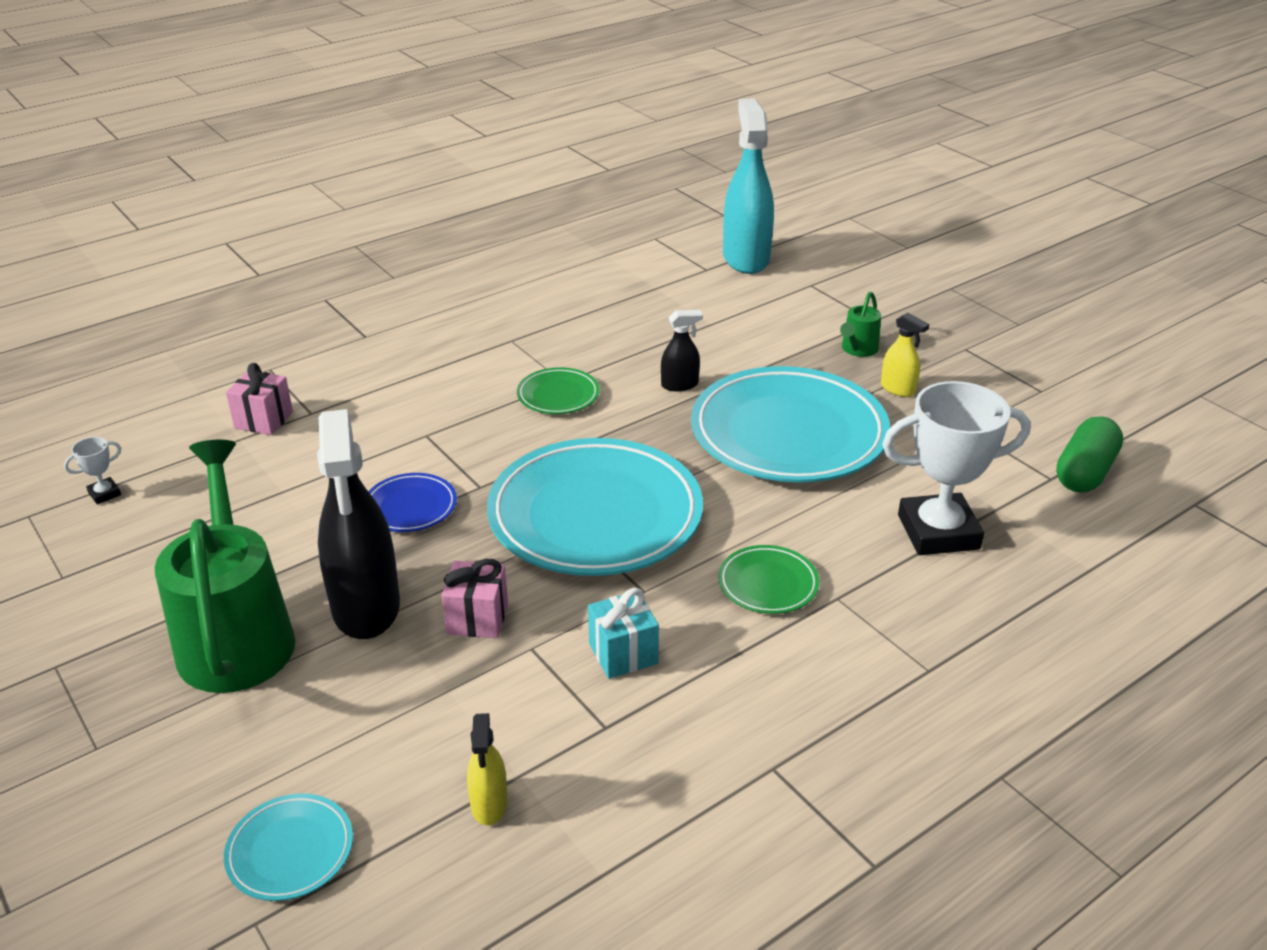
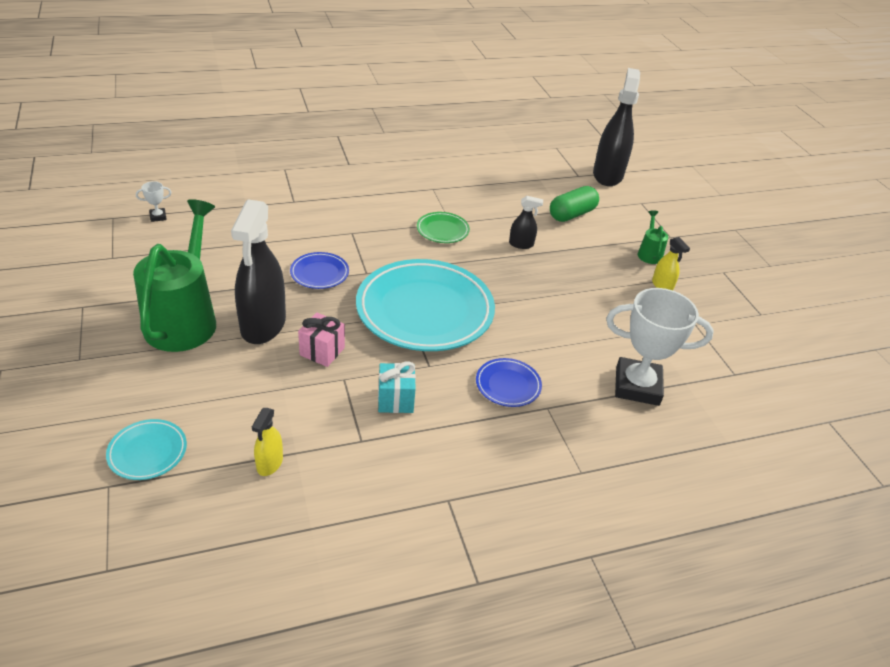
camera: 15 degrees right, 5 degrees up
pink gift [226,363,293,435] -> none
turquoise plate [691,366,890,483] -> none
green plate [718,545,819,614] -> blue plate [476,358,542,407]
turquoise spray bottle [723,98,774,274] -> black spray bottle [593,68,640,186]
green watering can [840,291,881,357] -> green watering can turned 135 degrees clockwise [637,210,668,264]
green capsule [1056,416,1123,493] -> green capsule moved to [550,186,599,222]

